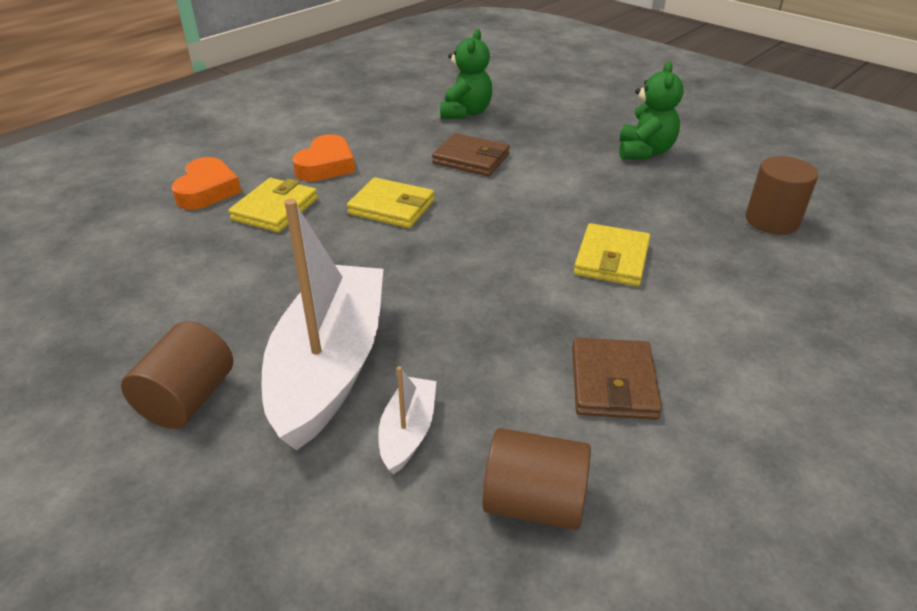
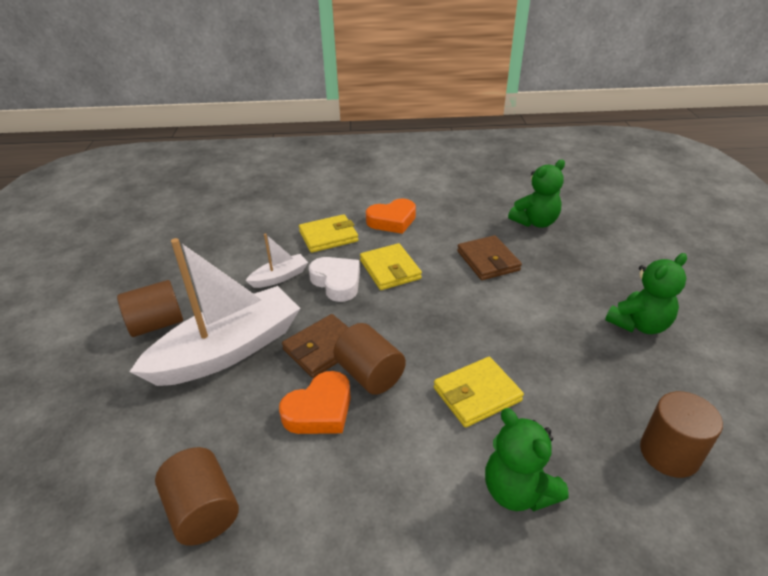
camera: 45 degrees right, 0 degrees up
orange heart [171,157,242,210] -> orange heart moved to [279,371,351,434]
white boat [378,366,436,475] -> white boat moved to [245,233,308,288]
brown wallet [572,338,662,420] -> brown wallet moved to [282,314,349,378]
none -> white heart [309,257,360,302]
none -> brown cylinder [333,323,406,395]
none -> green teddy bear [485,408,569,511]

